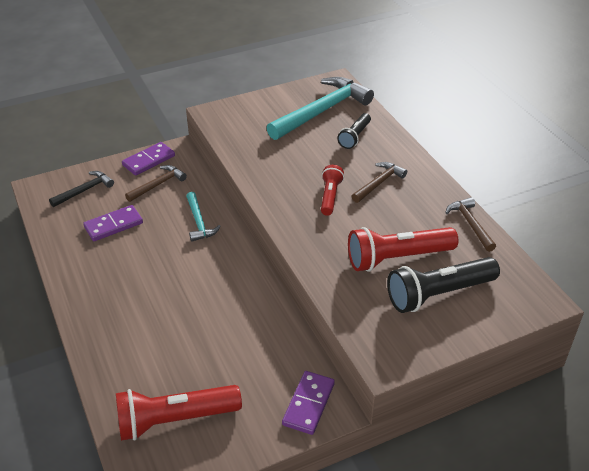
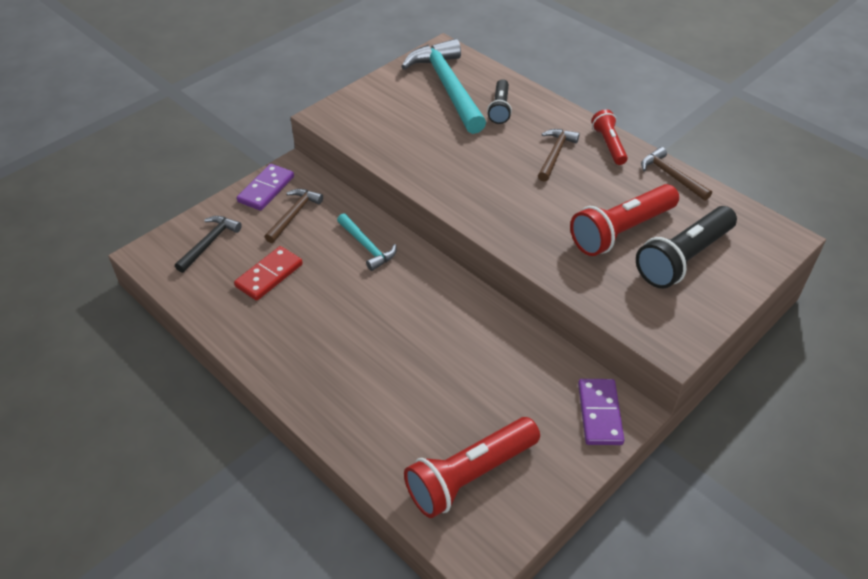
camera: 20 degrees left, 5 degrees up
purple domino [83,205,143,241] -> red domino [234,246,303,301]
turquoise hammer [267,77,374,140] -> turquoise hammer turned 45 degrees counterclockwise [401,39,486,134]
red flashlight [321,165,344,216] -> red flashlight moved to [591,110,628,165]

